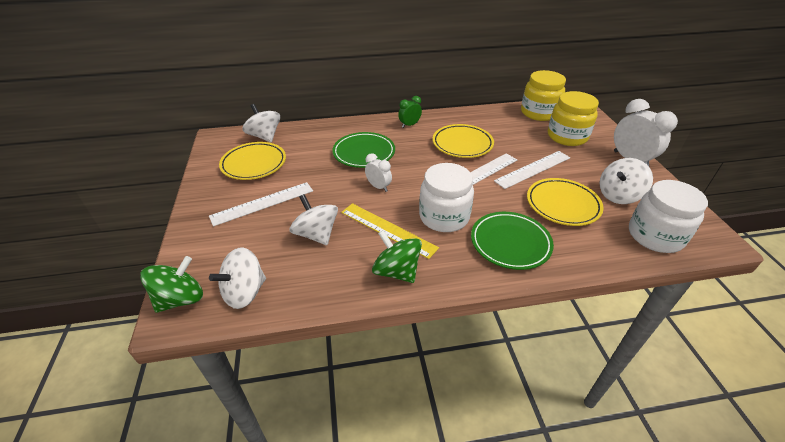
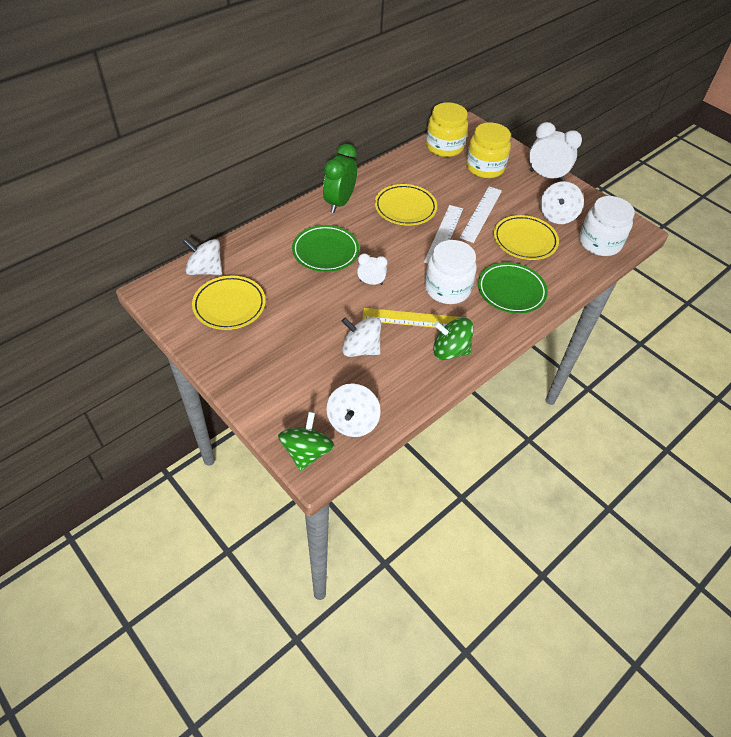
camera: 35 degrees left, 10 degrees up
white ruler [209,182,313,226] -> none
green clock [398,96,422,128] -> green clock [323,144,357,213], size x1.80

